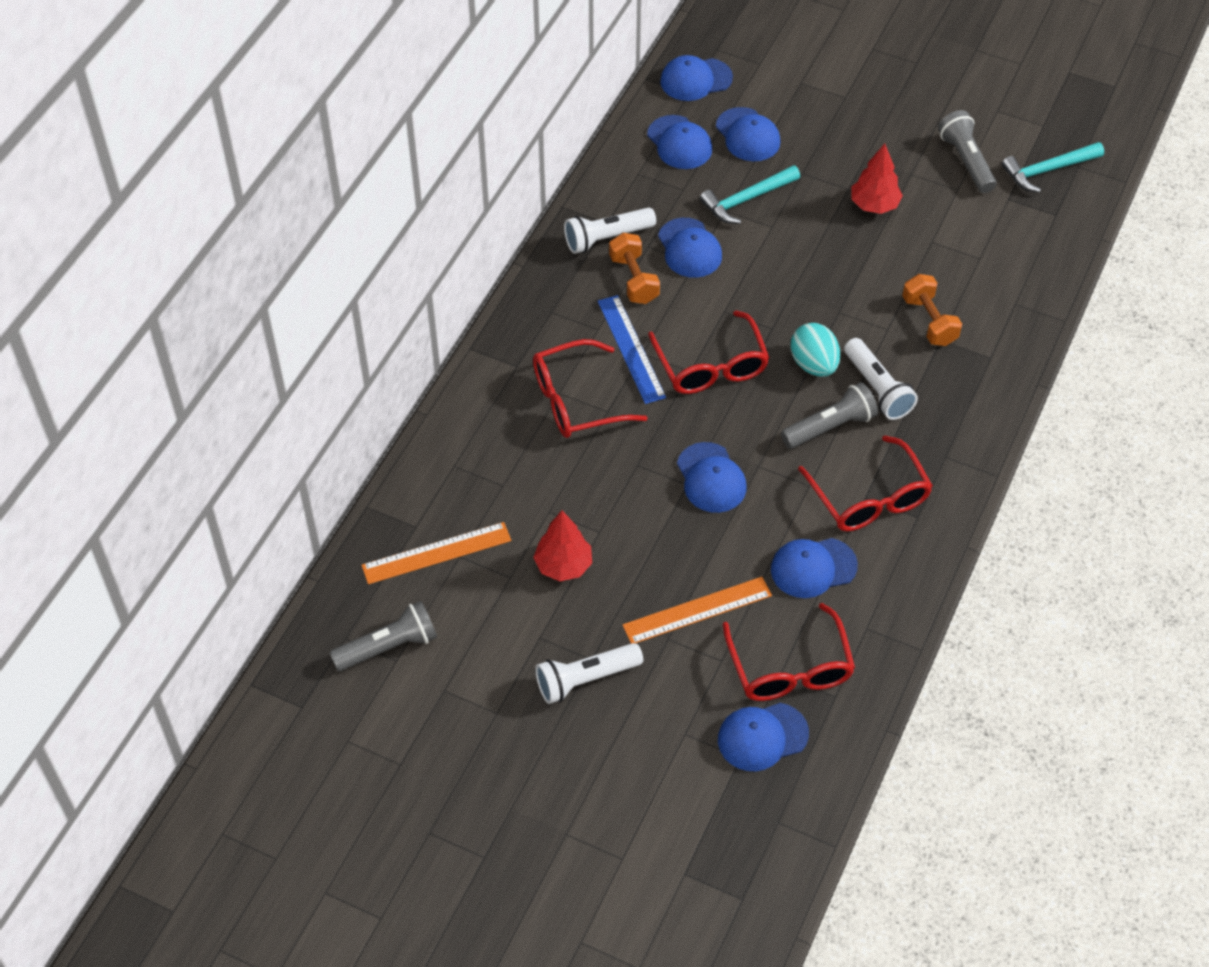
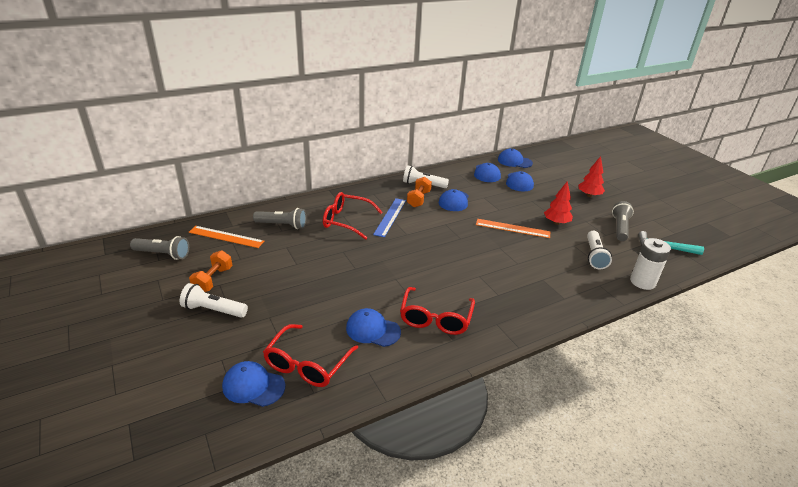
camera: 35 degrees right, 20 degrees down
red tree [533,510,592,581] -> red tree moved to [578,156,605,197]
orange ruler [623,577,772,644] -> orange ruler moved to [476,219,550,238]
red glasses [648,311,770,394] -> none
blue cap [677,442,746,513] -> none
turquoise hammer [699,165,800,224] -> none
grey flashlight [781,382,878,449] -> grey flashlight moved to [253,208,306,229]
turquoise egg [790,323,841,377] -> none
white flashlight [844,338,918,420] -> white flashlight moved to [587,231,612,269]
orange dumbbell [902,274,962,346] -> orange dumbbell moved to [189,250,232,292]
none -> white battery [630,238,671,290]

